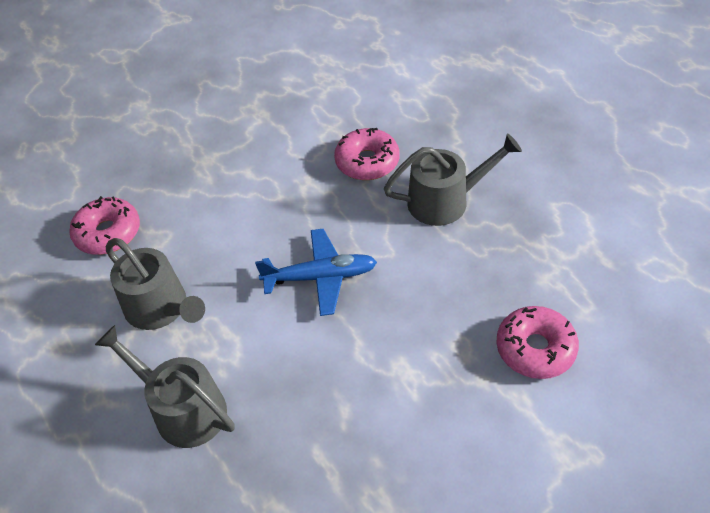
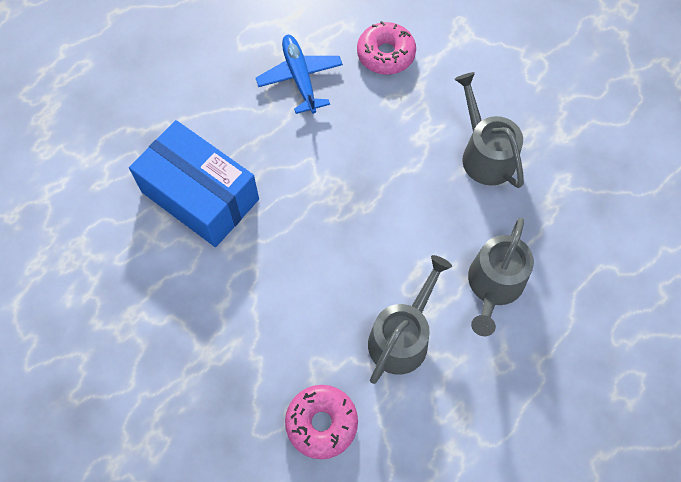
camera: 105 degrees left, 15 degrees up
blue plane [255,229,377,316] -> blue plane moved to [256,35,343,114]
pink donut [334,128,400,180] -> blue box [129,120,259,247]
grey watering can [384,133,522,226] -> grey watering can moved to [454,72,524,188]

